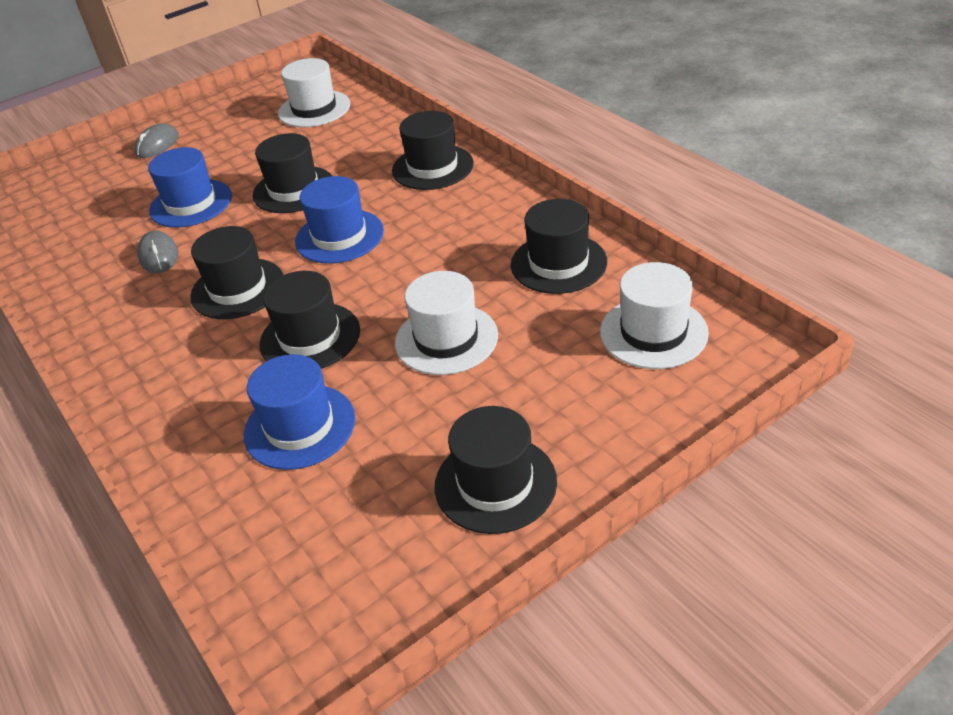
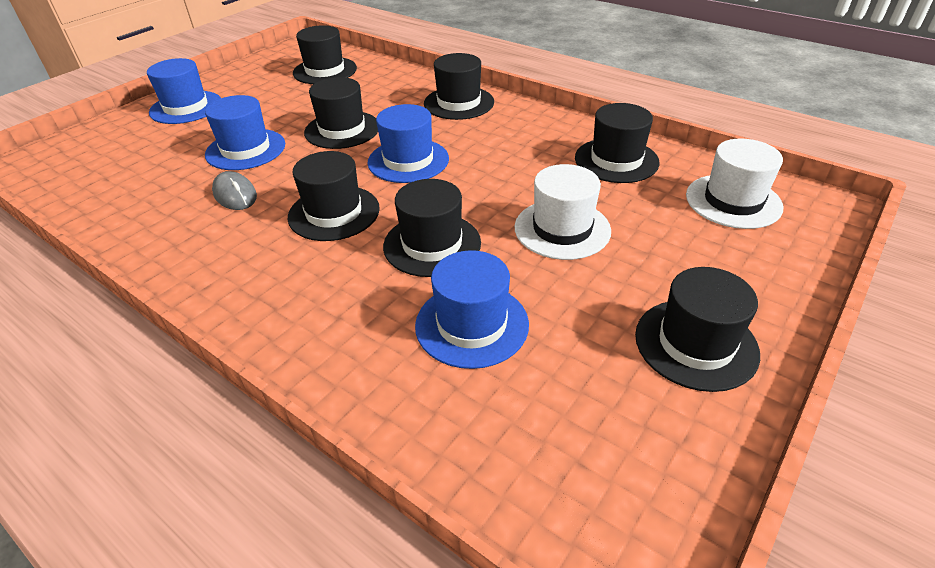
camera: 20 degrees left, 0 degrees up
grey mouse [134,123,179,158] -> blue hat [147,58,221,124]
white hat [278,58,350,127] -> black hat [293,25,357,84]

